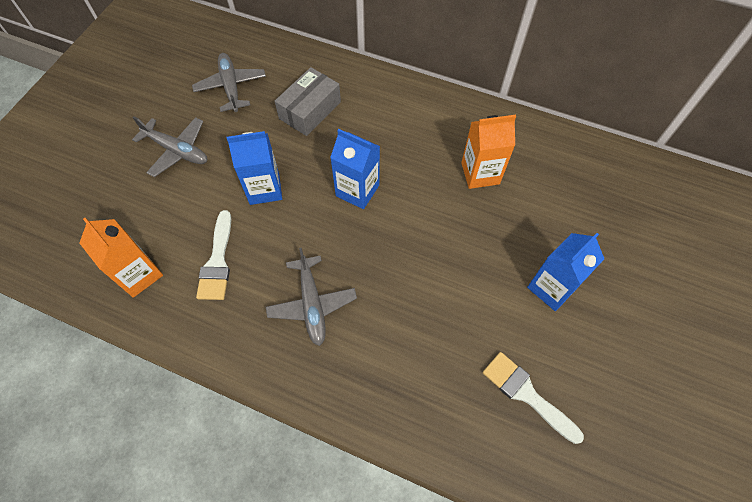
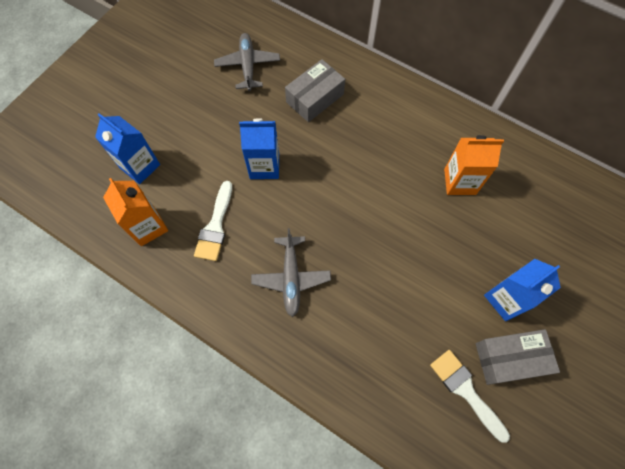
camera: 10 degrees right, 5 degrees up
grey plane [132,116,207,177] -> none
blue carton [330,129,380,209] -> blue carton moved to [95,113,160,184]
none -> grey box [476,329,560,385]

